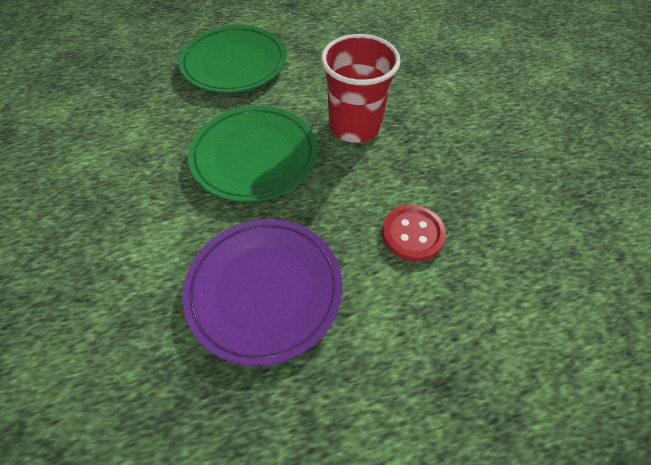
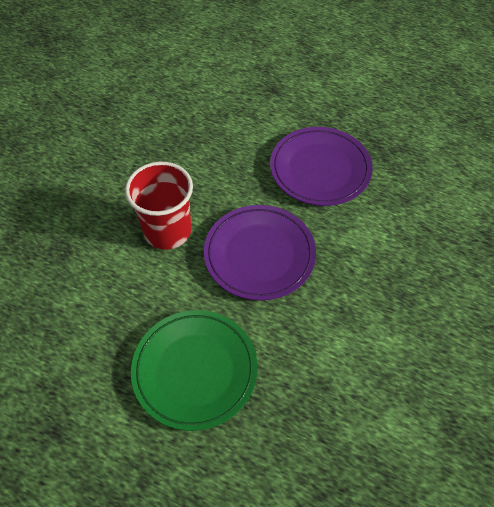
camera: 140 degrees left, 0 degrees up
green plate [188,106,317,202] -> purple plate [204,205,316,301]
red button [382,205,446,262] -> none

